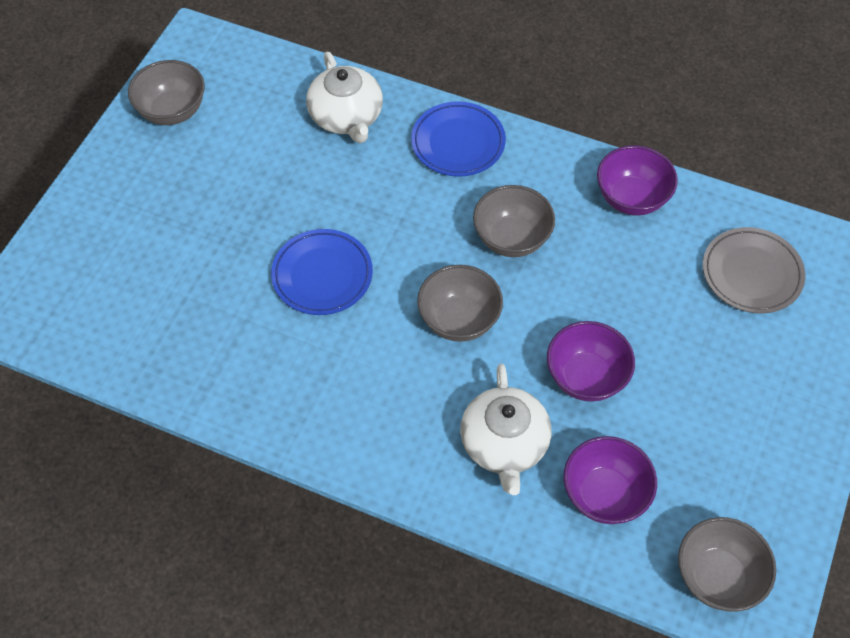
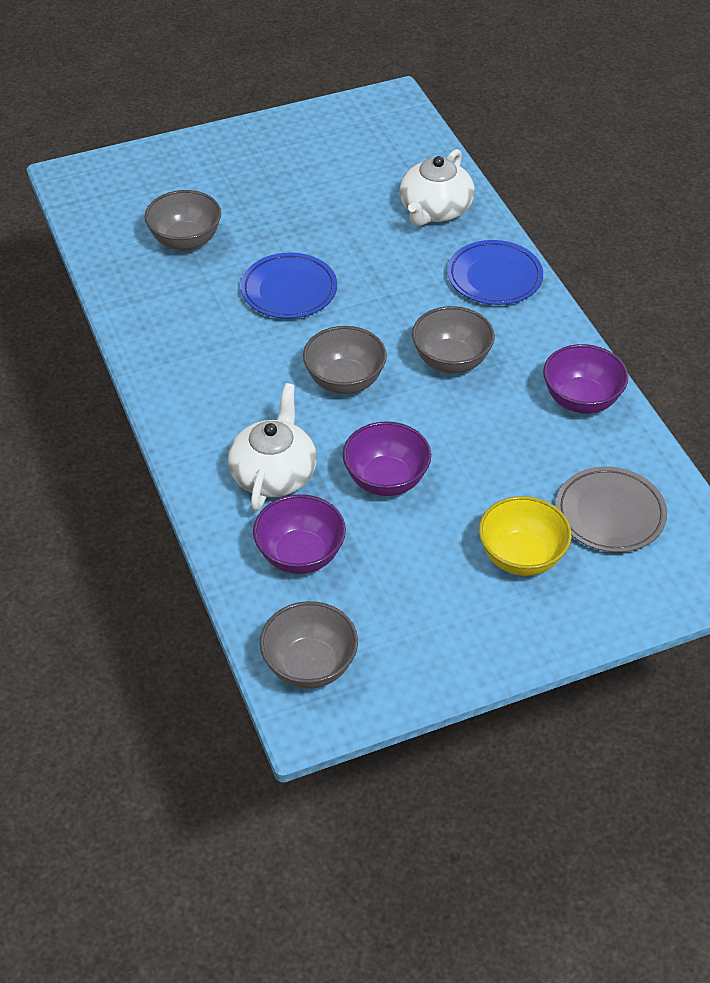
camera: 45 degrees right, 10 degrees down
grey bowl [128,60,205,125] -> grey bowl moved to [145,190,221,251]
white teapot [460,364,551,495] -> white teapot turned 150 degrees clockwise [228,383,317,511]
none -> yellow bowl [479,496,572,576]

